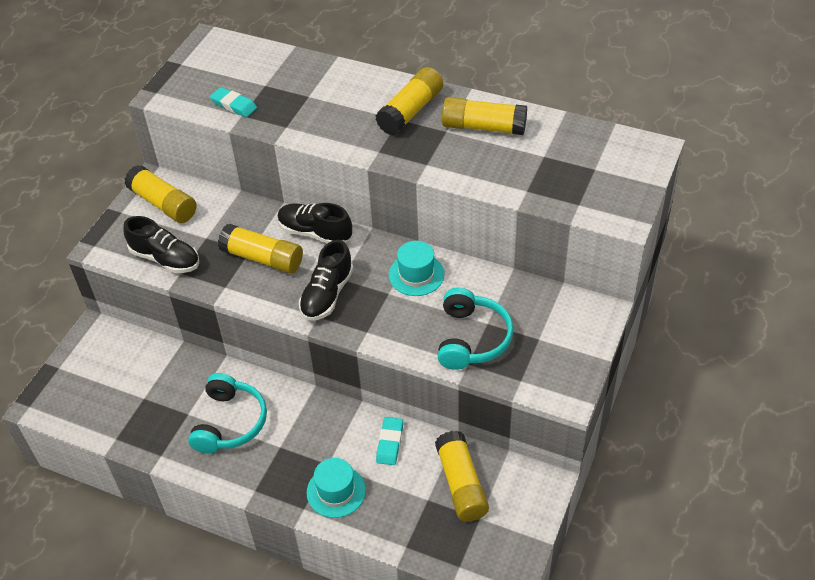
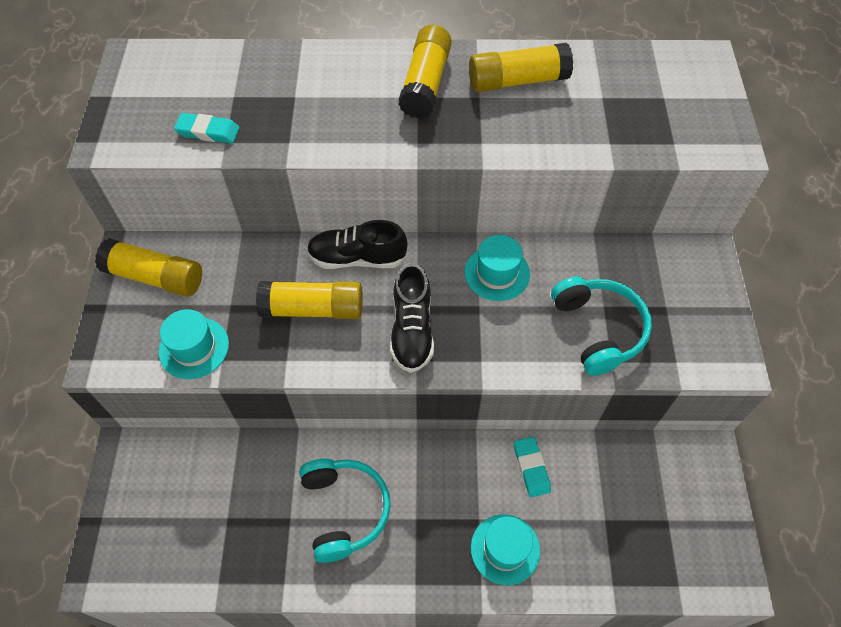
camera: 25 degrees left, 10 degrees up
black shoe [123,216,199,273] -> turquoise hat [159,309,229,379]
yellow glue stick [435,431,489,522] -> none

